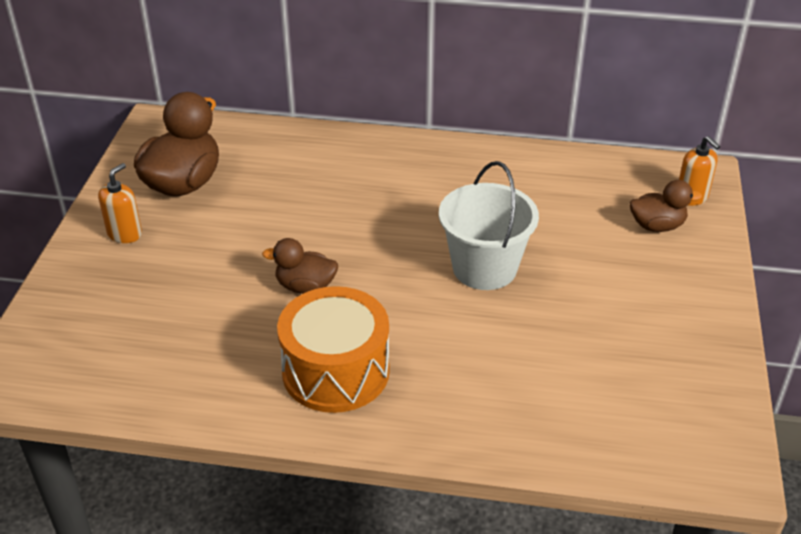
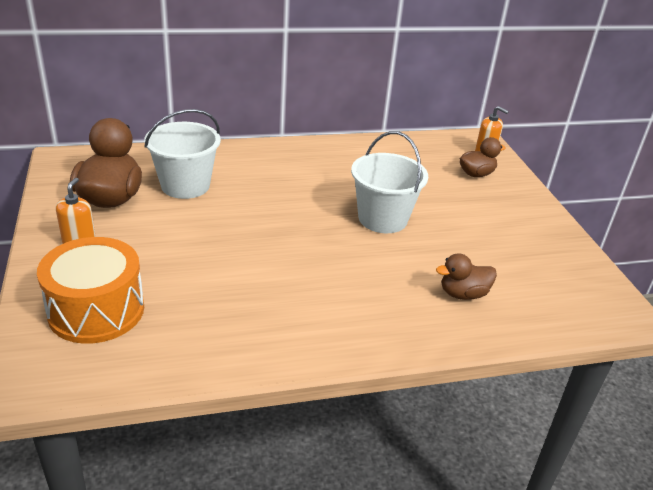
camera: 25 degrees left, 5 degrees down
brown duck [262,238,338,294] -> brown duck moved to [436,253,497,300]
orange drum [277,286,390,413] -> orange drum moved to [37,237,144,344]
none -> white bucket [144,109,221,199]

